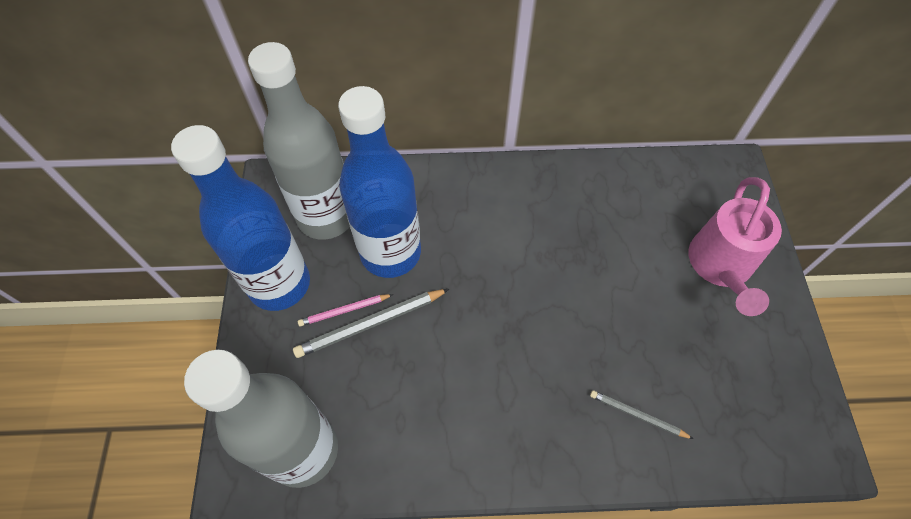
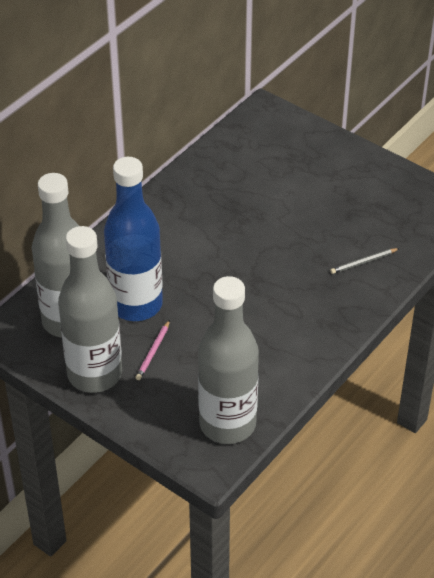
camera: 50 degrees left, 15 degrees down
blue bottle [171,125,310,311] -> grey bottle [58,226,122,393]
grey pencil [293,289,449,358] -> none
pink watering can [688,177,782,316] -> none

